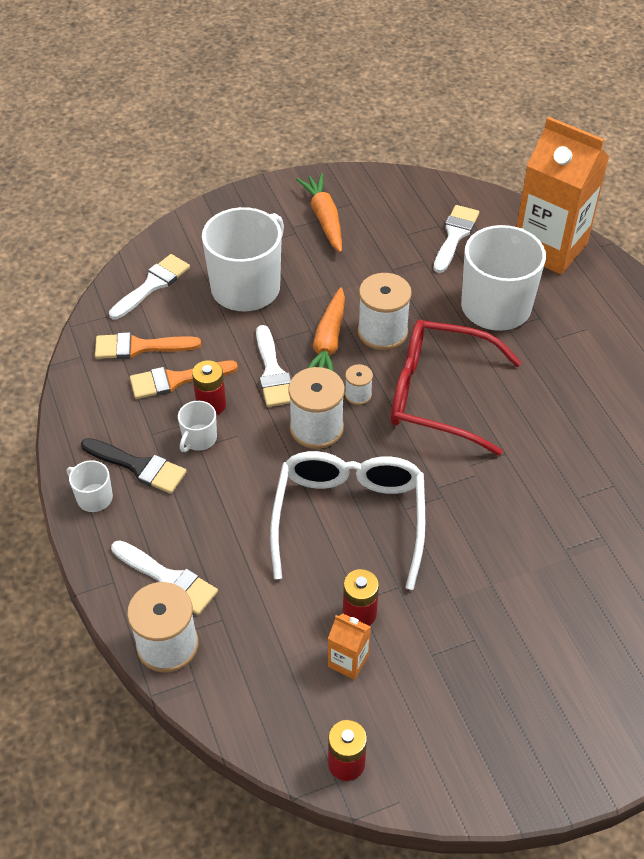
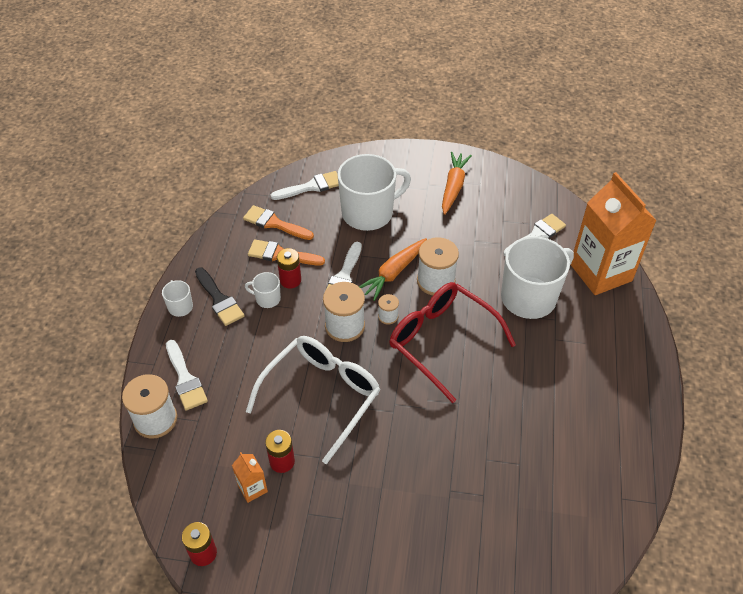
camera: 30 degrees right, 0 degrees up
white mug [178,401,217,452] -> white mug turned 45 degrees clockwise [245,272,281,308]

